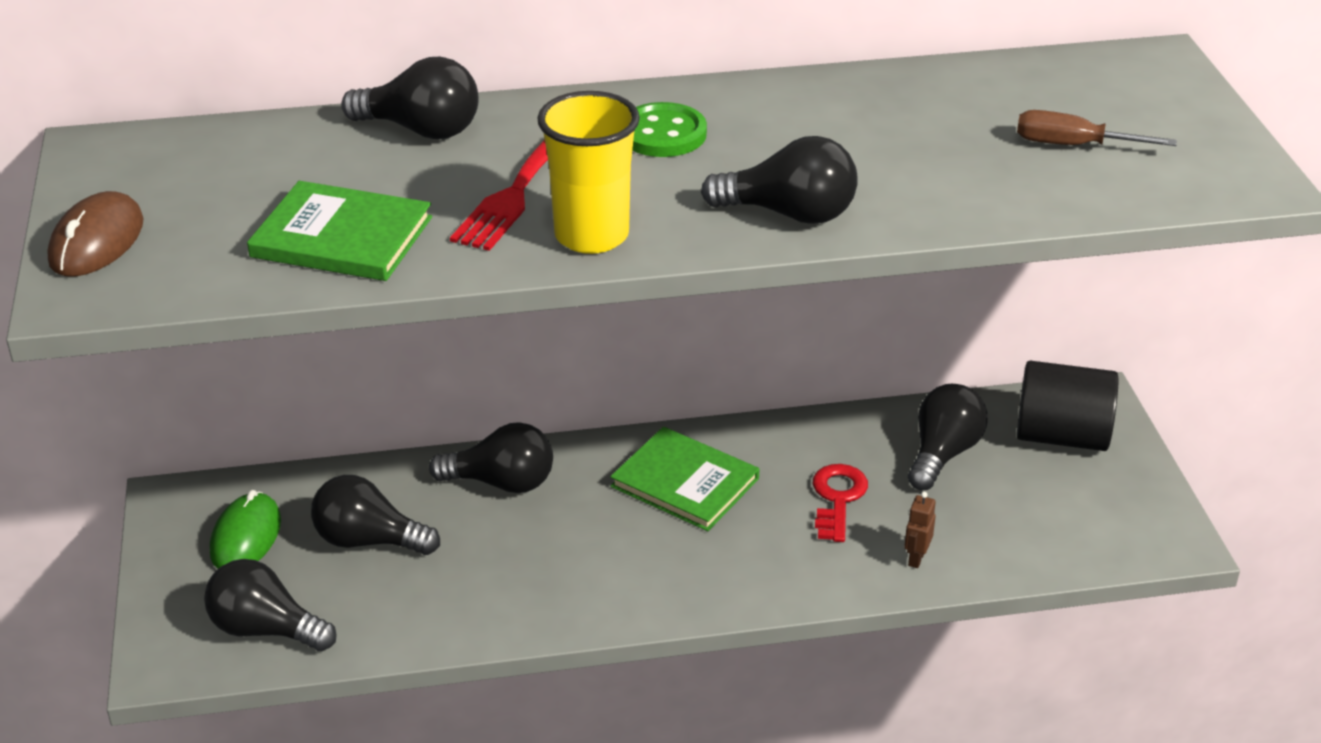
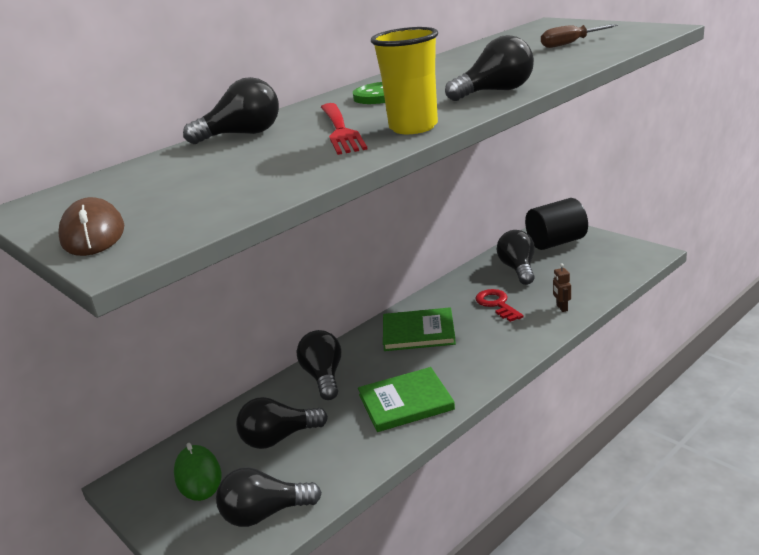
camera: 30 degrees left, 10 degrees down
green book [247,181,432,281] -> green book moved to [358,367,455,432]
black light bulb [429,422,553,493] -> black light bulb turned 75 degrees counterclockwise [297,330,341,400]

